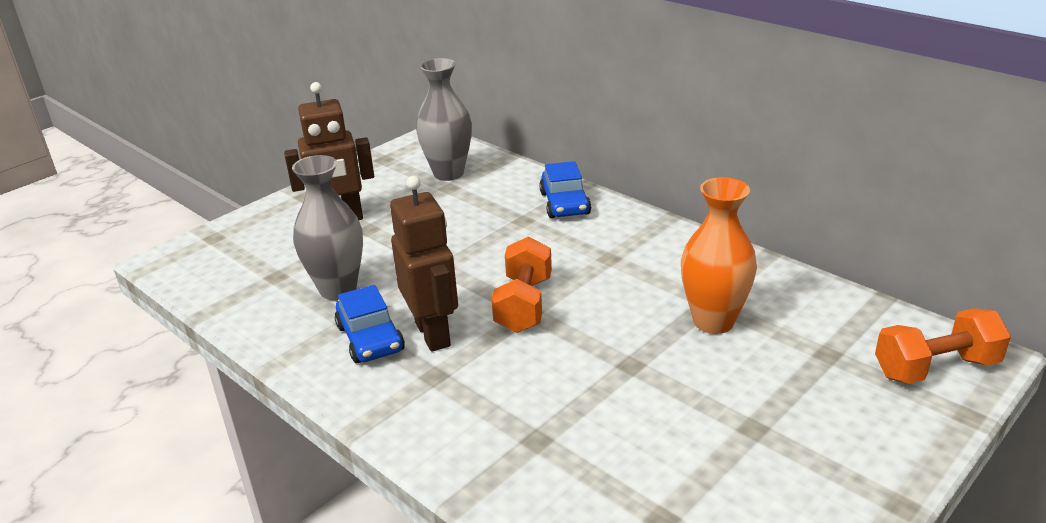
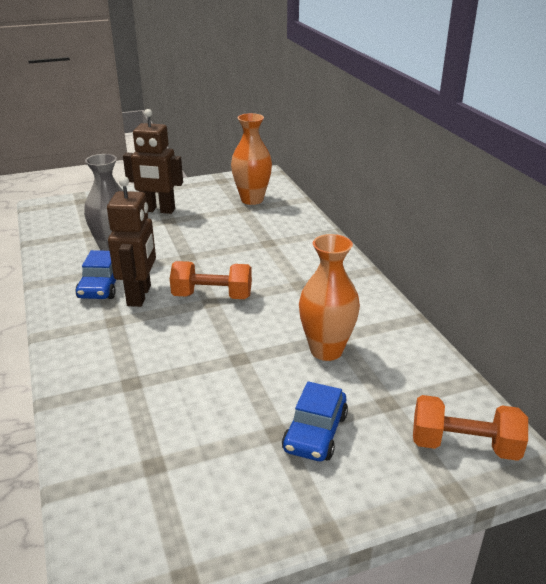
camera: 25 degrees right, 0 degrees up
grey vase [416,58,472,181] -> orange vase [231,113,272,205]
orange dumbbell [491,236,552,333] -> orange dumbbell turned 60 degrees clockwise [170,261,252,299]
blue car [539,161,591,218] -> blue car moved to [282,381,348,461]

